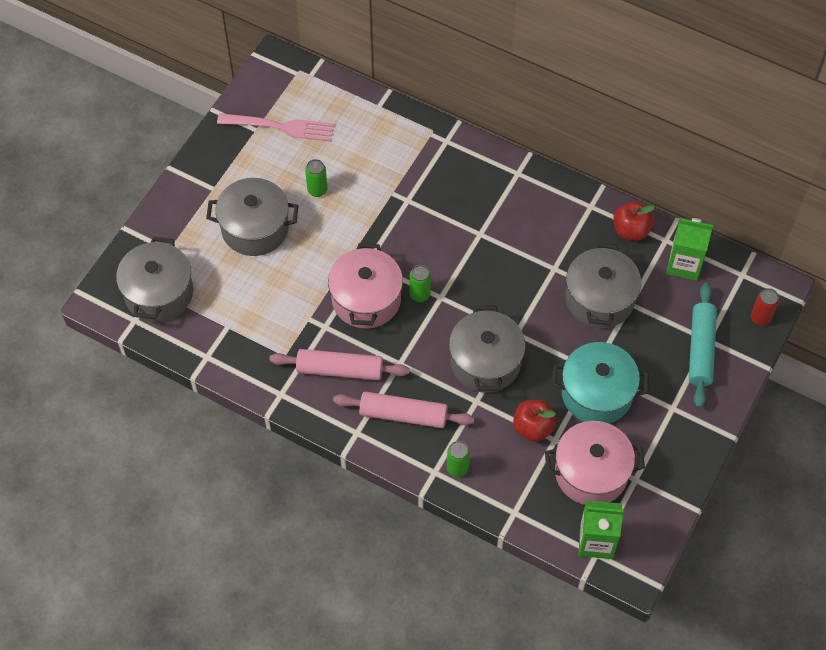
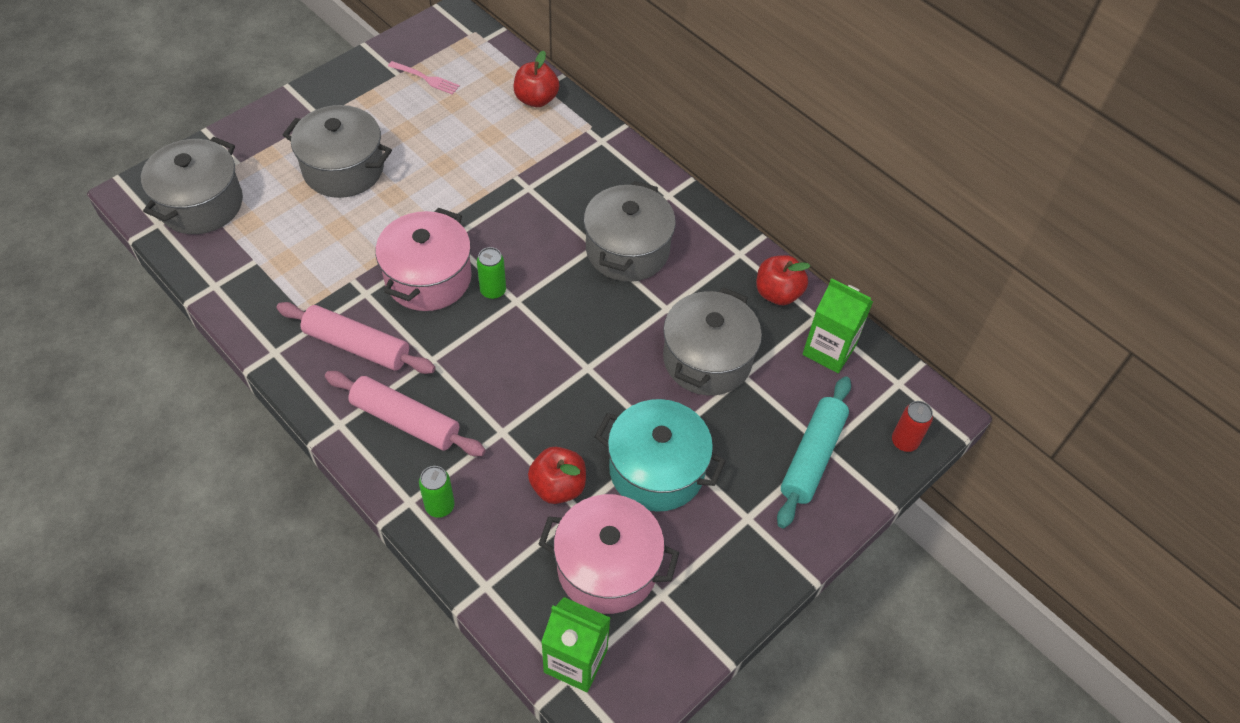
camera: 15 degrees right, 5 degrees down
pink fork [217,113,334,142] -> pink fork [388,61,460,95], size x0.57
green can [305,159,327,197] -> none
grey pot [449,306,526,393] -> grey pot moved to [584,181,676,282]
none -> red apple [514,51,559,107]

